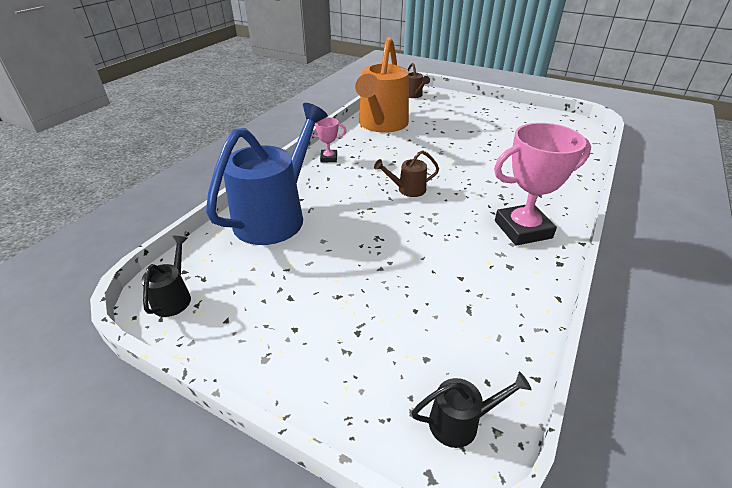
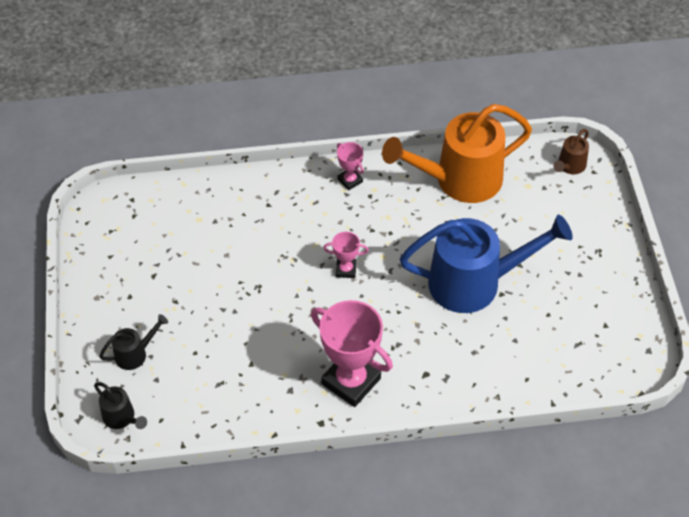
camera: 55 degrees right, 15 degrees up
black watering can [142,236,191,317] -> black watering can moved to [99,314,168,370]
blue watering can [206,103,328,245] -> blue watering can moved to [400,215,573,313]
brown watering can [374,150,439,197] -> pink trophy [323,232,369,278]

